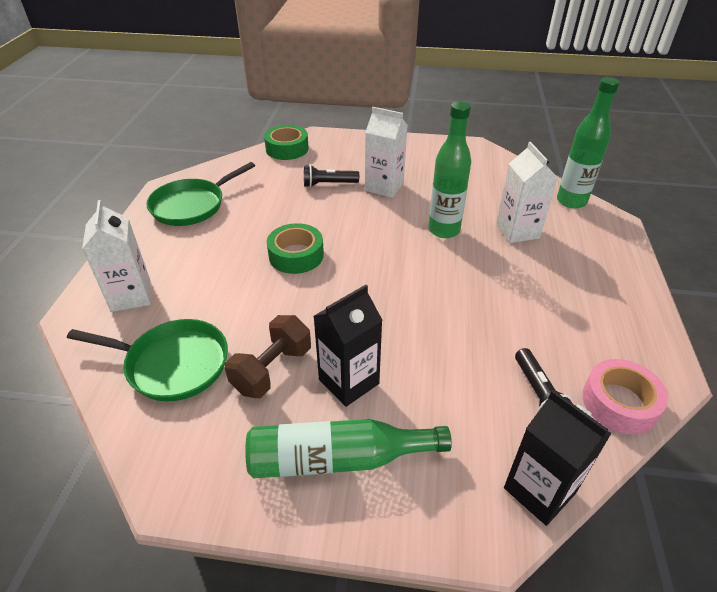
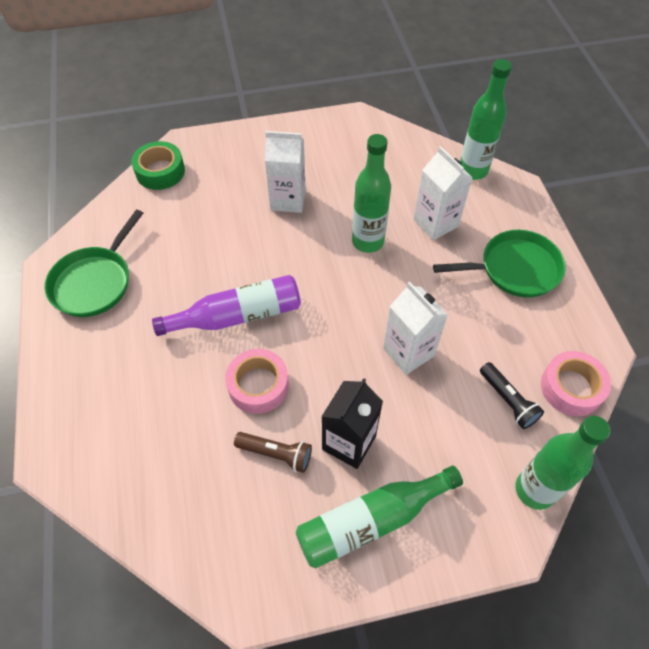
camera: 20 degrees left, 15 degrees up
green pan [67,319,228,401] -> green pan moved to [433,230,566,298]
white carton [82,200,151,312] -> white carton moved to [383,282,448,375]
brown dumbbell [225,315,311,398] -> brown flashlight [234,432,312,473]
green tape [267,223,324,274] -> purple bottle [152,275,301,336]
black flashlight [304,165,359,187] -> none
black carton [504,390,612,526] -> green bottle [515,416,610,510]
none -> pink tape [225,349,289,414]

